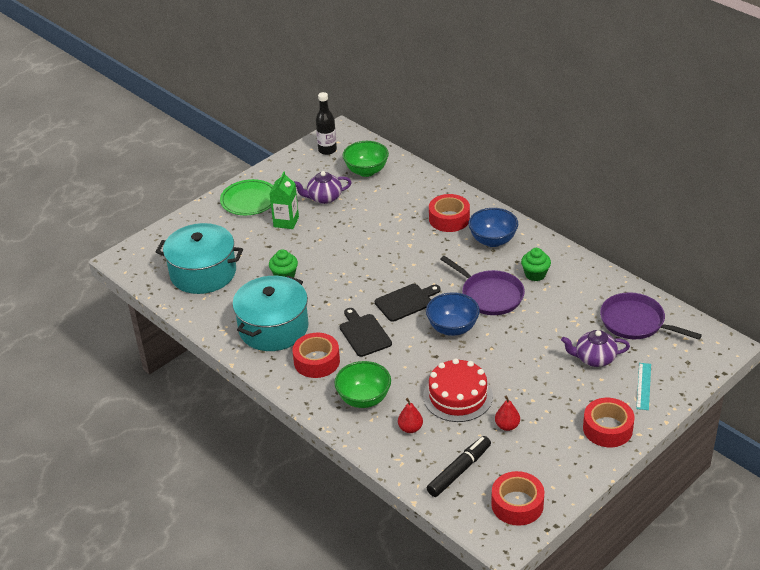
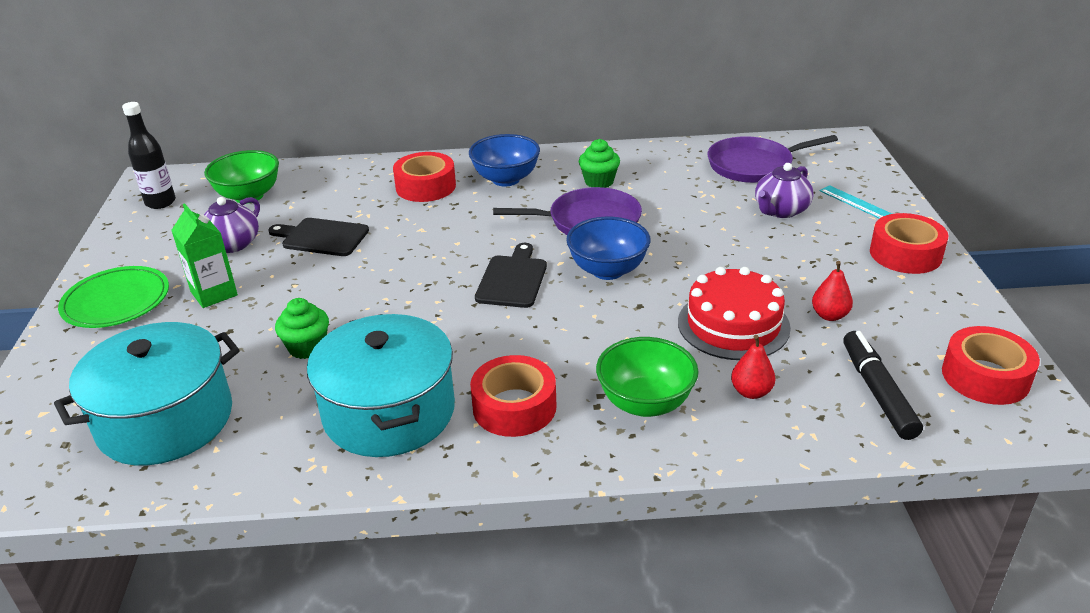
camera: 50 degrees left, 5 degrees down
black cutting board [340,308,392,357] -> black cutting board moved to [268,218,369,256]

